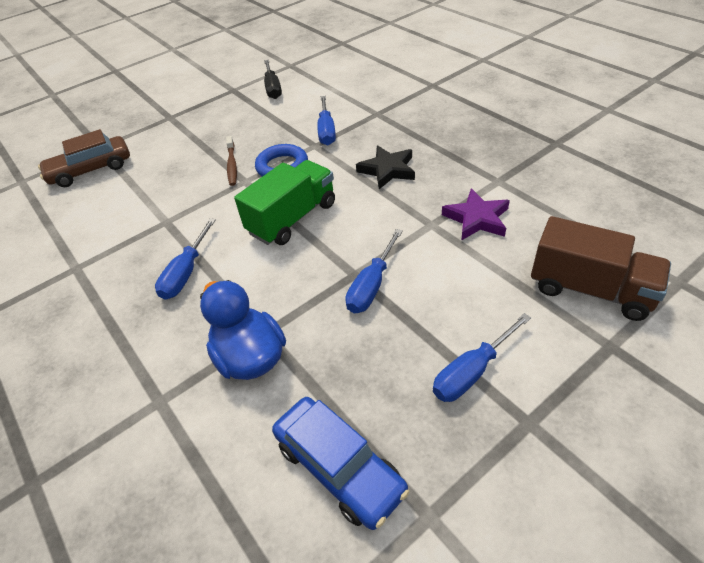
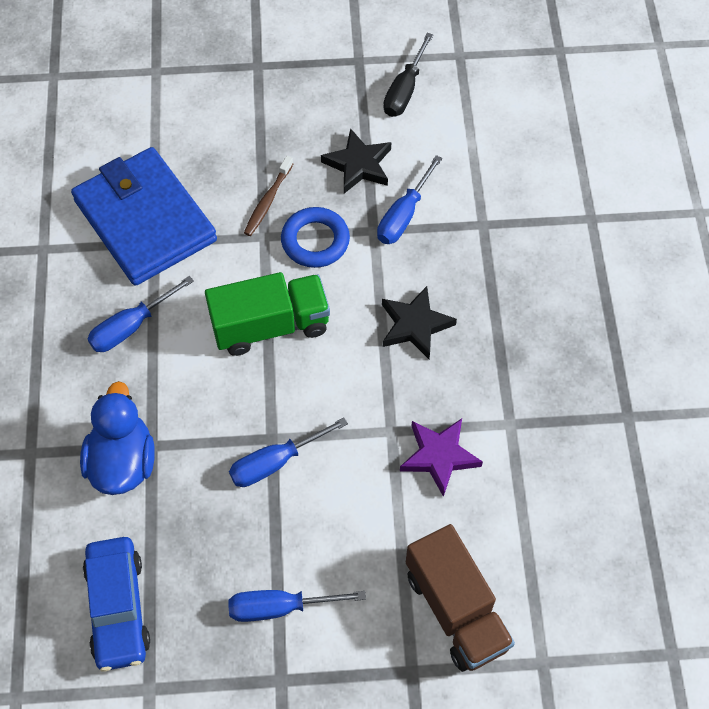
camera: 30 degrees right, 15 degrees up
brown car [38,129,130,187] -> none
none -> blue wallet [71,147,217,286]
none -> black star [321,128,391,194]

